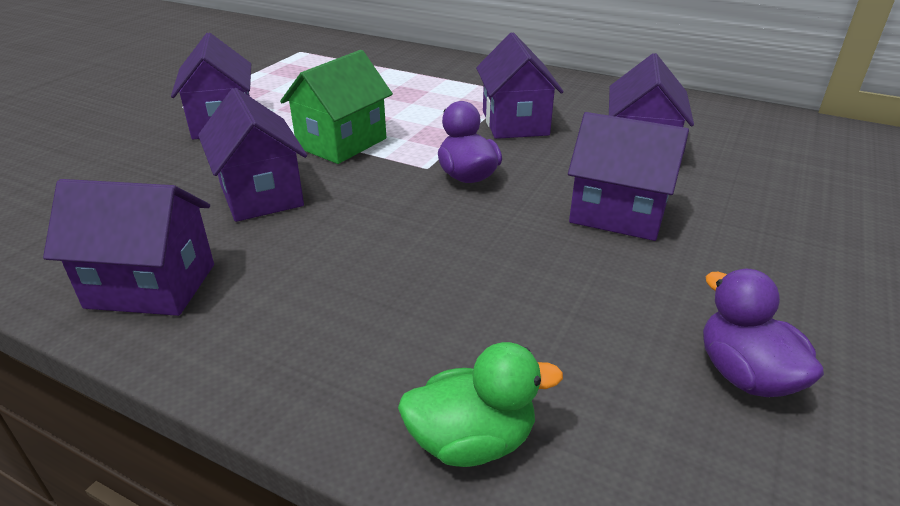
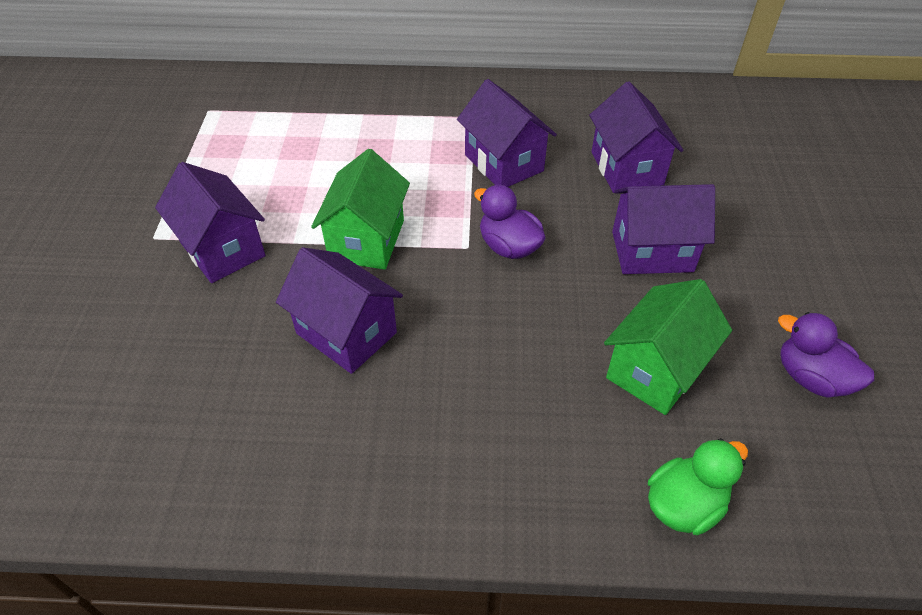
camera: 25 degrees left, 15 degrees up
purple house [43,179,214,316] -> none
none -> green house [604,279,732,415]

